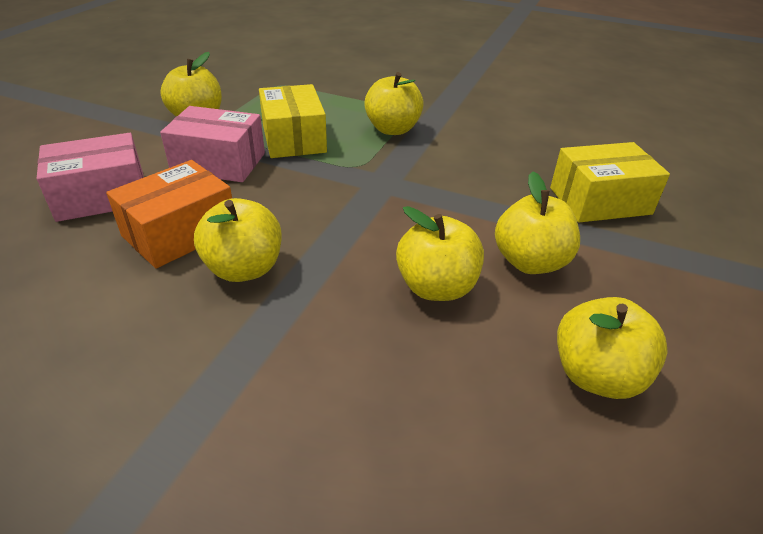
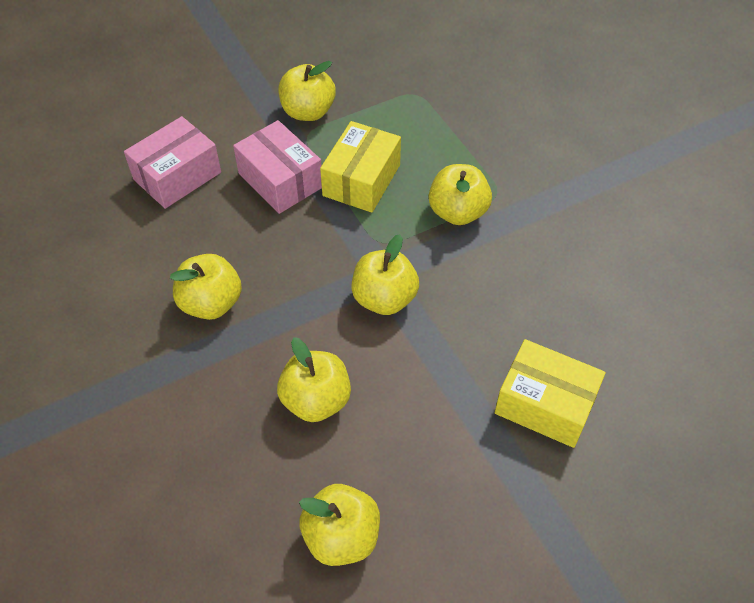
camera: 40 degrees right, 15 degrees up
pink box [37,133,144,222] -> pink box turned 60 degrees counterclockwise [124,116,221,209]
orange box [106,160,232,268] -> none
yellow apple [495,171,580,274] -> yellow apple moved to [351,234,419,315]

